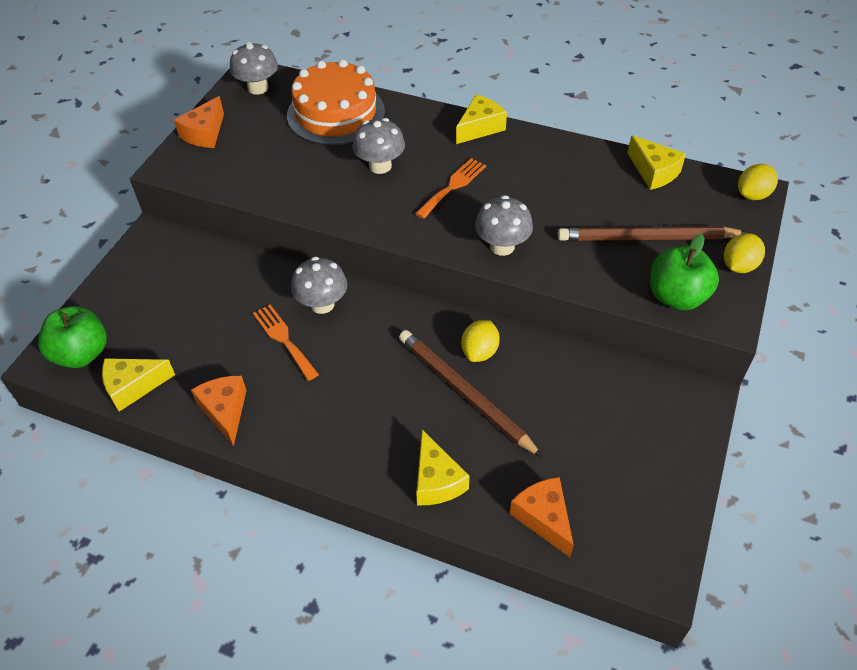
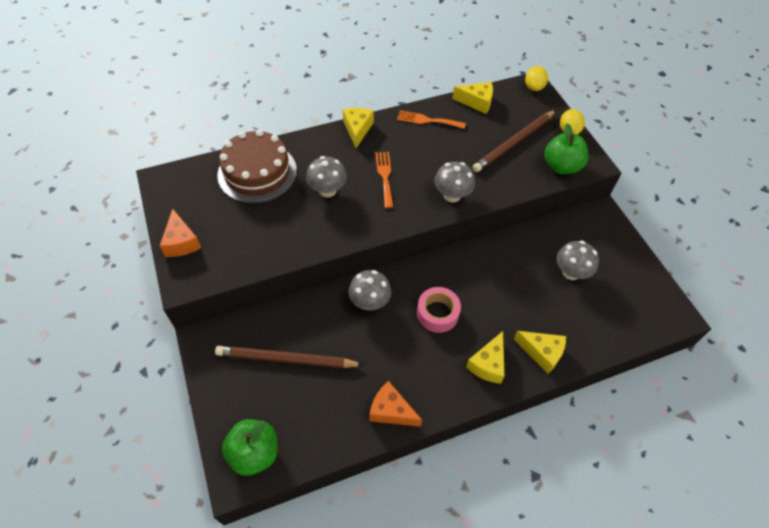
camera: 45 degrees left, 5 degrees up
yellow cheese [102,358,175,412] -> yellow cheese moved to [466,331,505,384]
grey mushroom [230,42,278,95] -> grey mushroom moved to [557,241,599,280]
orange fork [253,305,319,381] -> orange fork moved to [397,110,466,129]
orange cake [287,59,385,145] -> brown cake [217,129,297,203]
brown pencil [399,330,543,458] -> brown pencil moved to [215,346,363,368]
yellow lemon [461,320,500,362] -> none
orange cheese [510,477,574,557] -> none
none -> pink tape [417,287,461,333]

